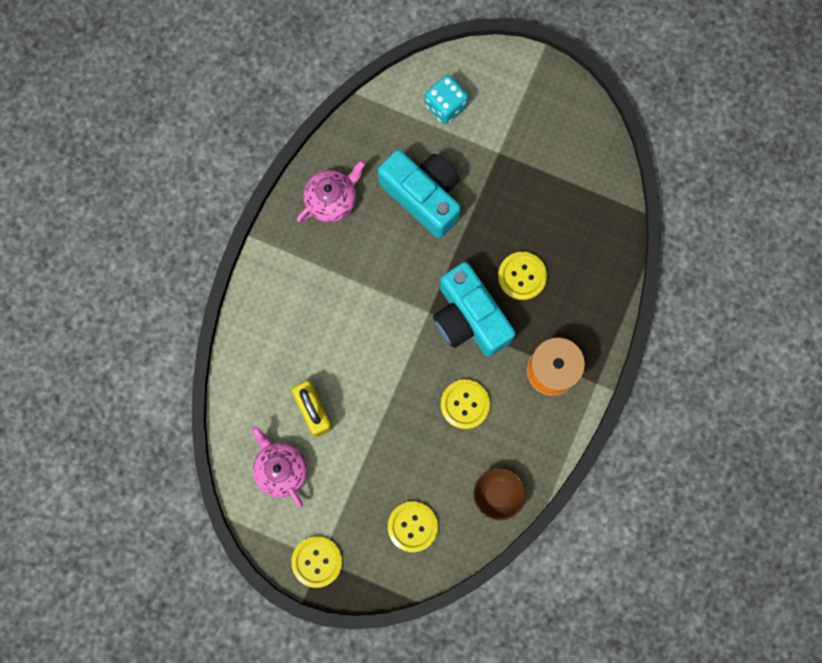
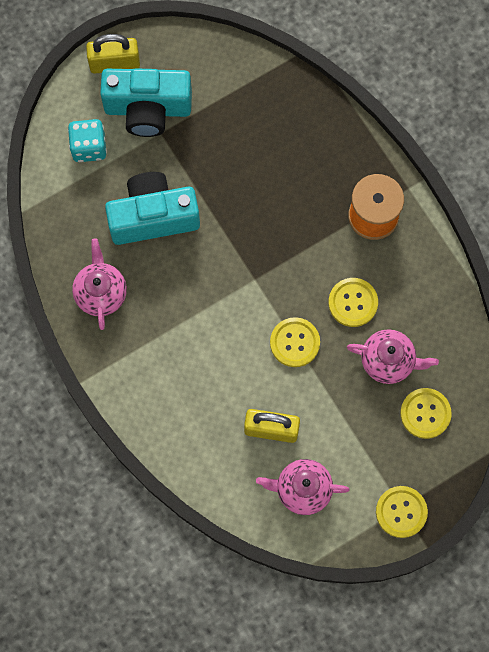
camera: 55 degrees left, 5 degrees down
turquoise camera [433,262,516,357] -> turquoise camera moved to [100,68,192,137]
brown bowl [474,468,526,521] -> none
yellow button [498,252,547,300] -> yellow button moved to [270,317,320,367]
none -> yellow padlock [86,34,140,74]
none -> pink teapot [347,329,439,384]

